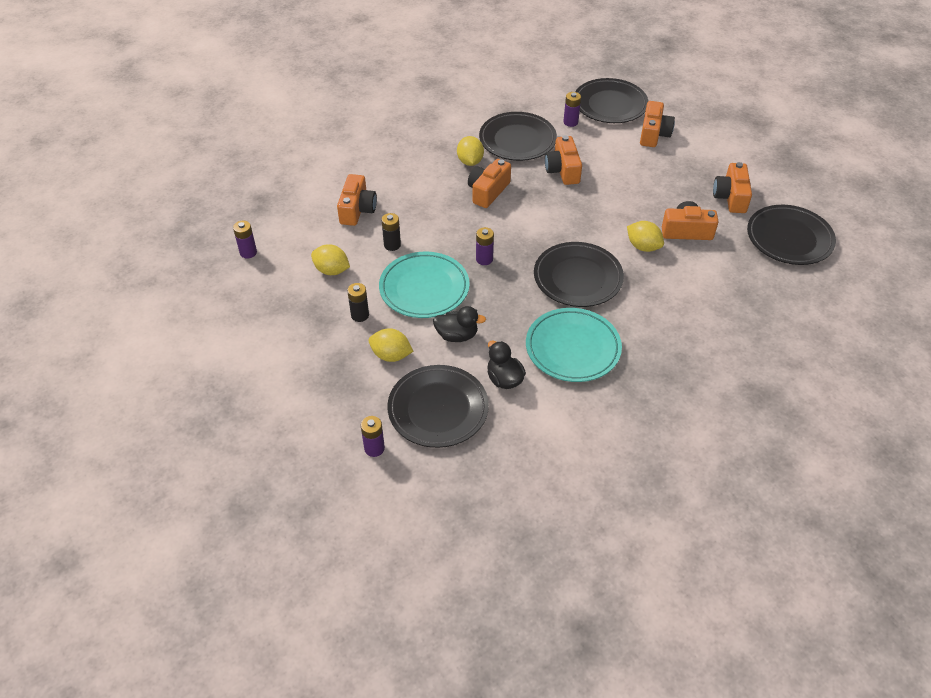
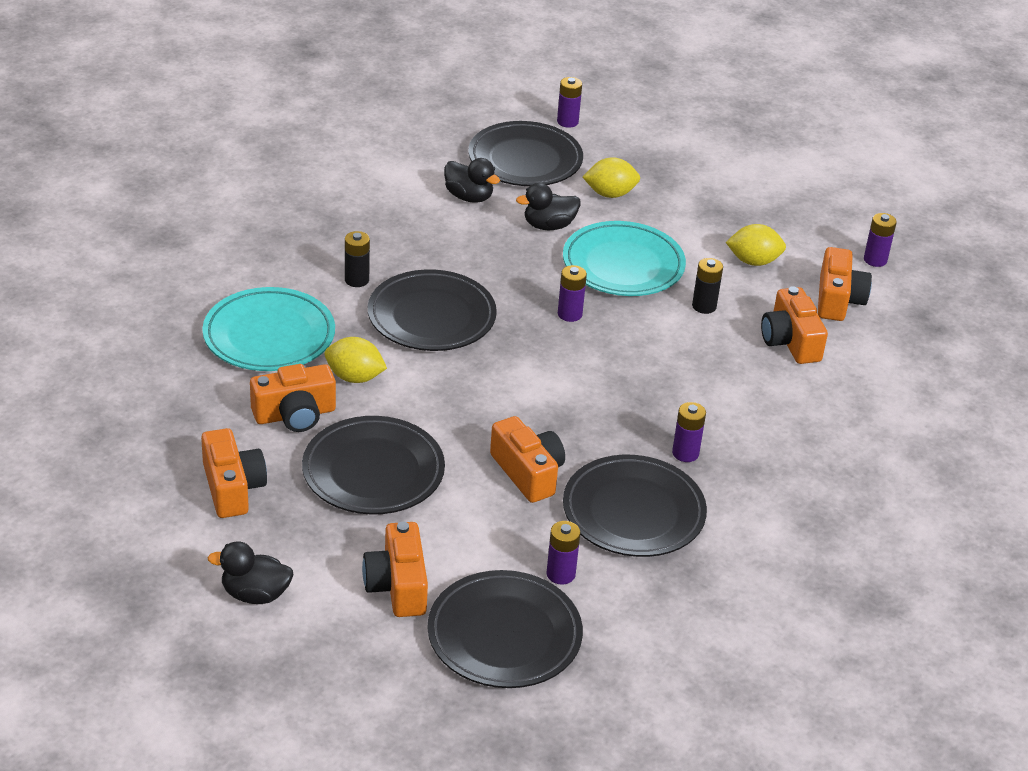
camera: 155 degrees right, 10 degrees down
black battery [347,283,369,322] -> black battery moved to [345,231,370,287]
yellow lemon [457,136,484,166] -> purple battery [672,402,706,462]
orange camera [468,159,511,208] -> orange camera moved to [818,247,872,321]
turquoise plate [526,308,622,382] -> turquoise plate moved to [202,287,335,371]
black plate [747,205,836,265] -> black plate moved to [302,416,445,515]
none -> black duck [208,542,293,604]

